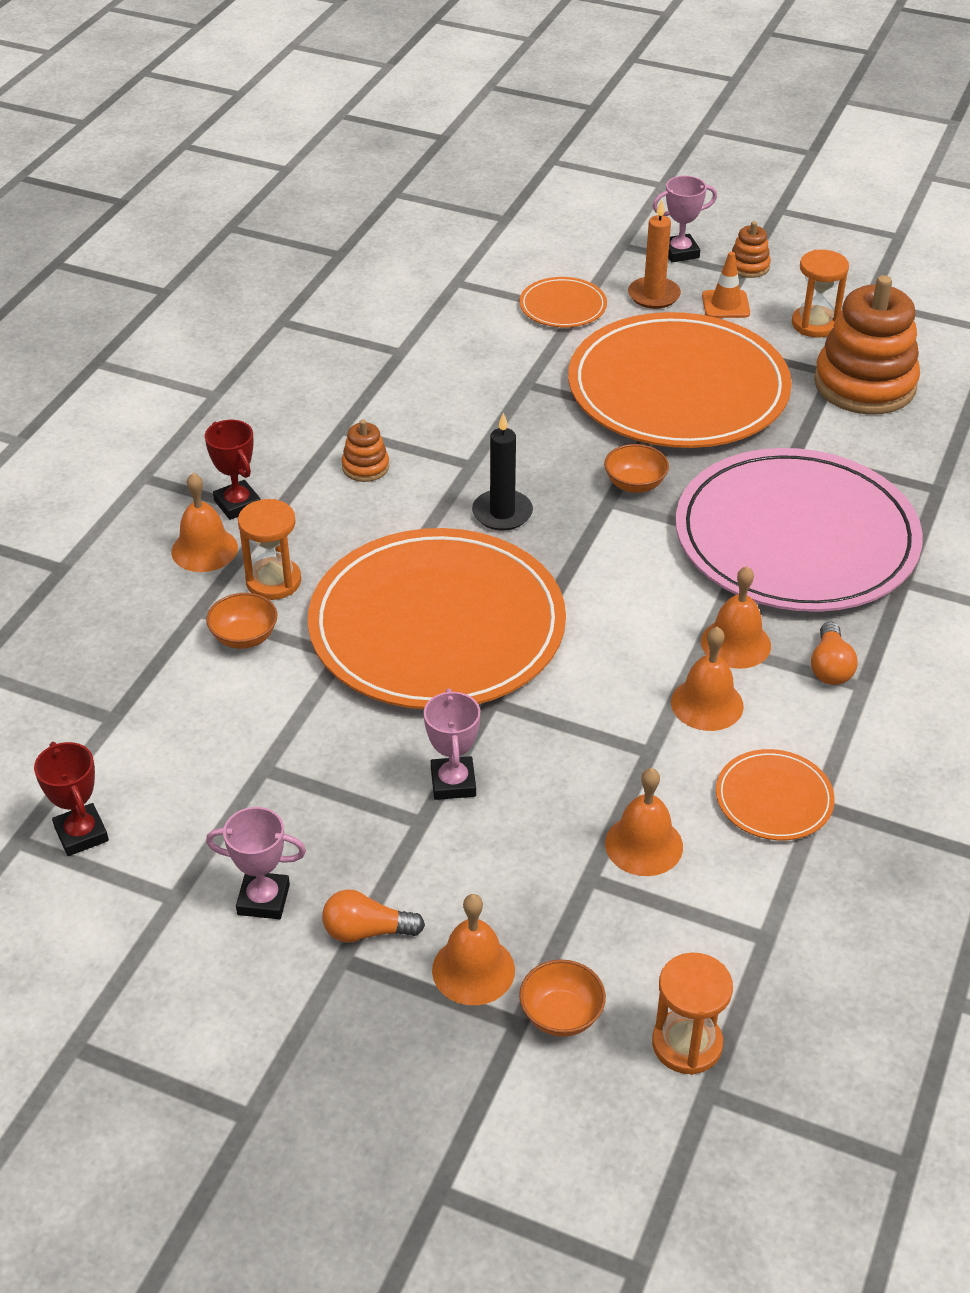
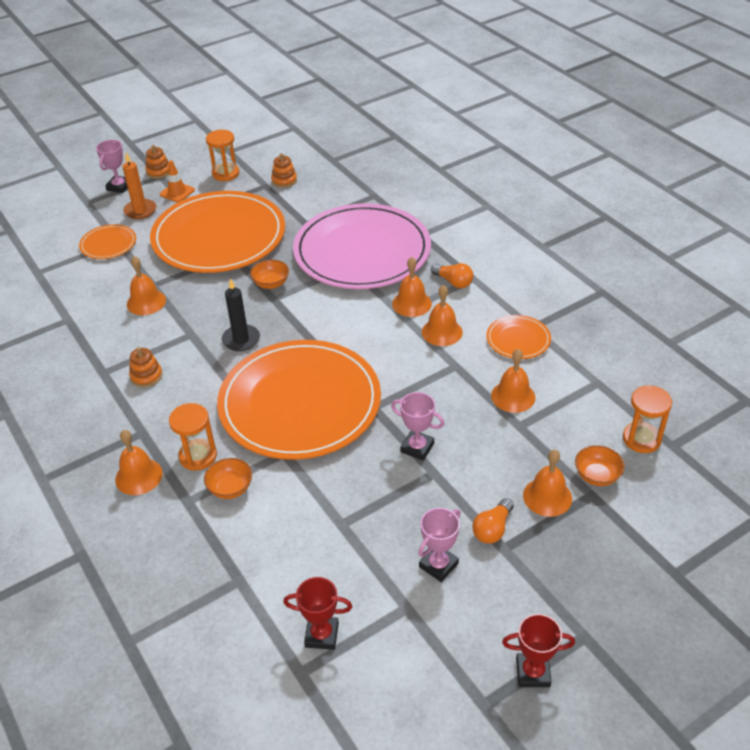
camera: 55 degrees left, 0 degrees up
red trophy [205,420,261,520] -> red trophy moved to [502,614,575,687]
orange stacking toy [814,275,920,414] -> orange stacking toy [271,153,297,188], size x0.44
none -> orange bell [127,256,166,315]

